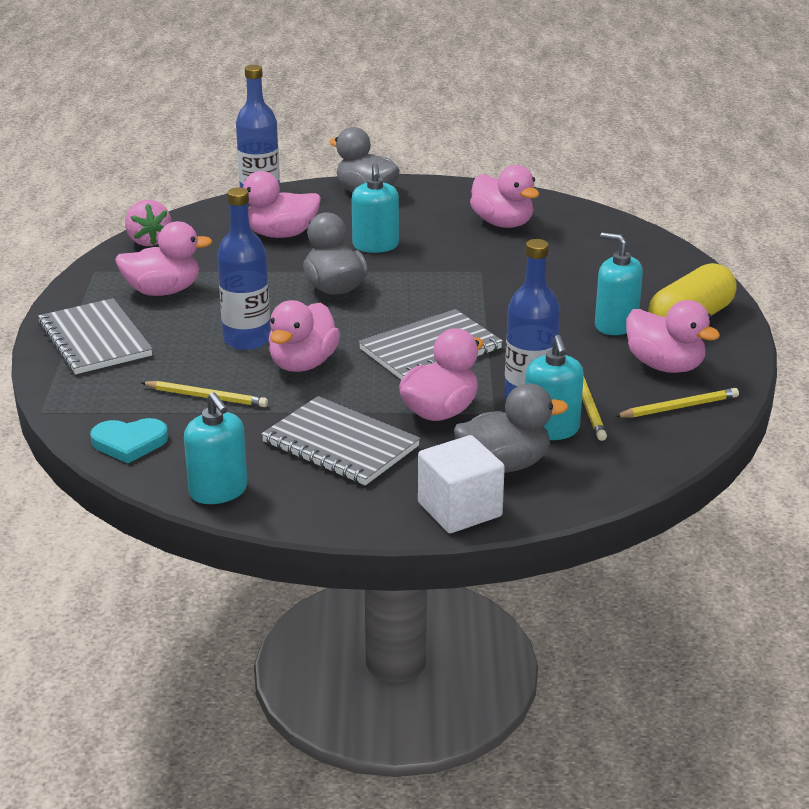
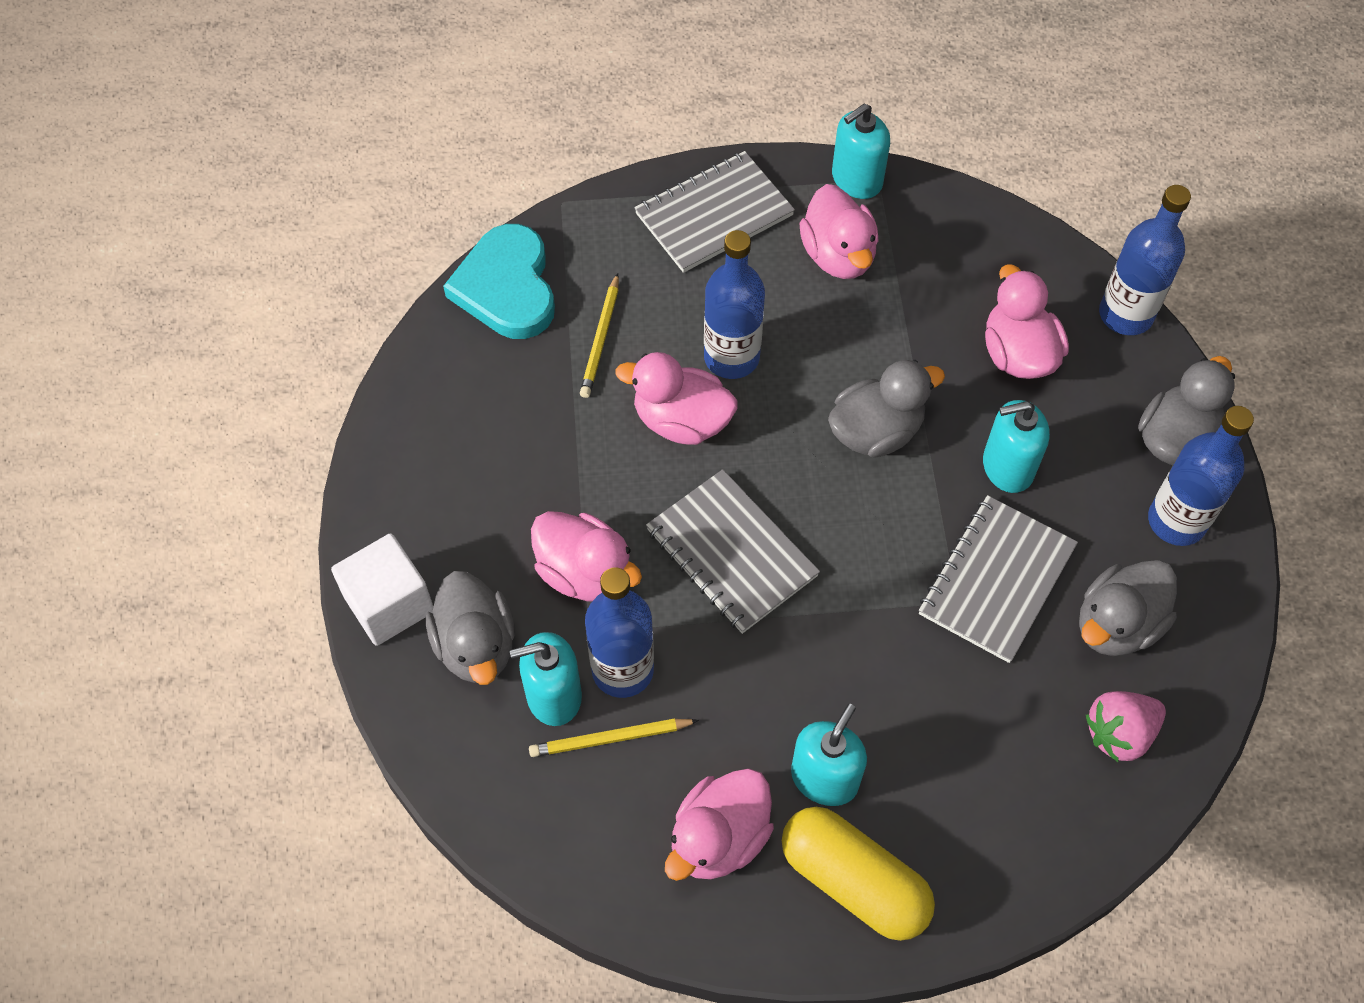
camera: 85 degrees right, 30 degrees up
turquoise heart [90,418,168,463] -> turquoise heart [443,224,555,339], size x1.63
pink strawberry [125,200,172,246] -> pink strawberry moved to [1086,691,1166,762]
turquoise soap dispenser [184,392,248,504] -> turquoise soap dispenser moved to [832,103,890,199]
grey notebook [261,396,420,485] -> grey notebook moved to [919,495,1078,663]
pink duck [470,165,539,228] -> grey duck [1079,560,1177,656]
yellow pencil [614,388,739,418] -> none
none -> blue bottle [1148,406,1254,546]

